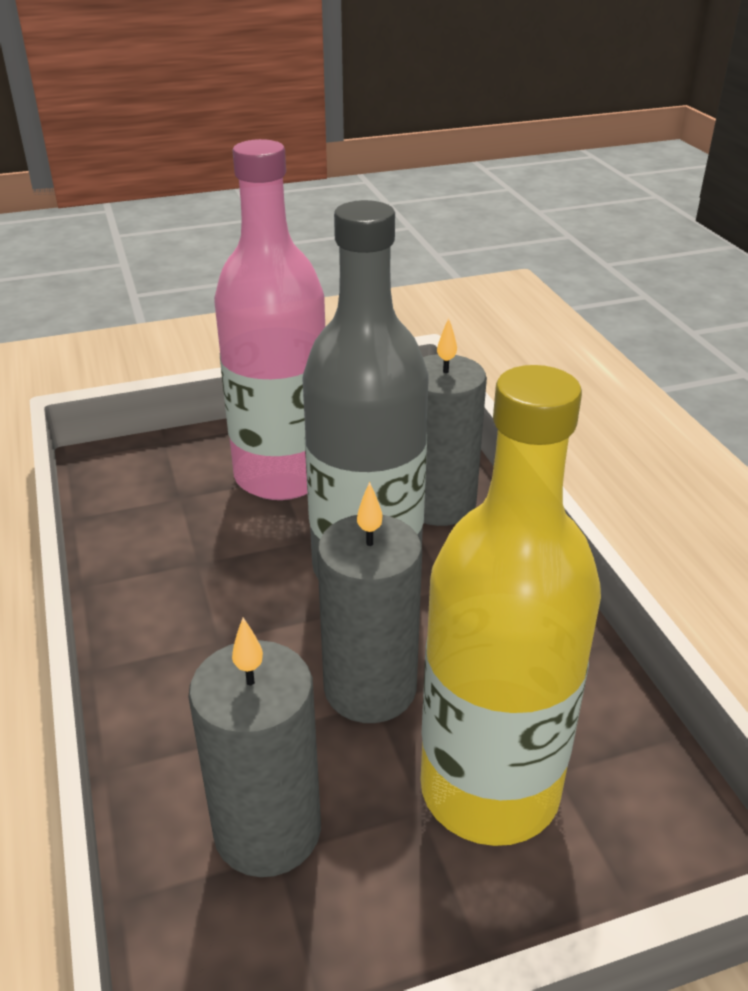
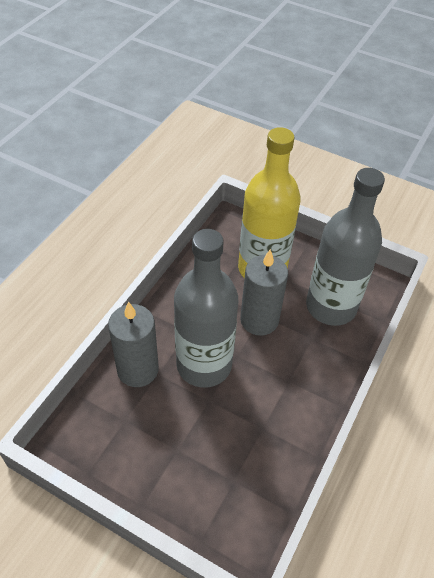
camera: 135 degrees left, 15 degrees up
grey candle [188,617,321,877] -> grey bottle [306,168,385,326]
pink bottle [214,139,325,500] -> none

